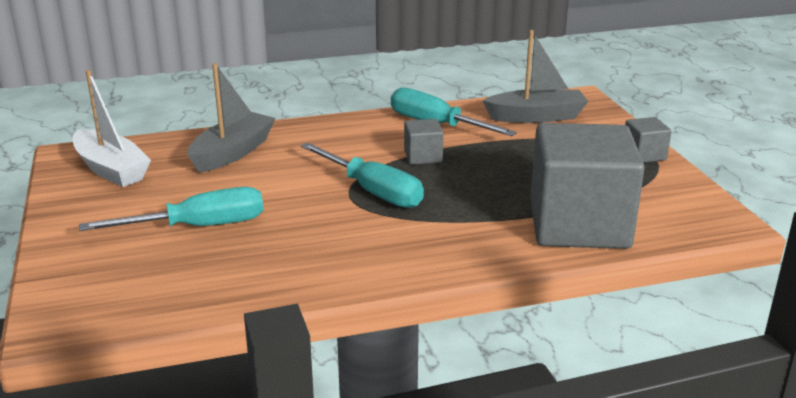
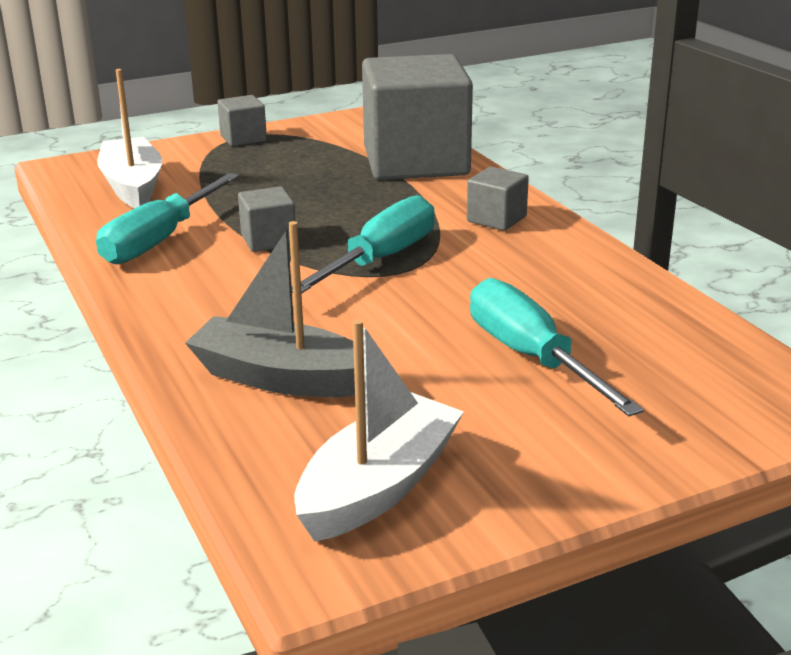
camera: 100 degrees left, 0 degrees up
grey boat [482,30,589,123] -> white boat [97,69,162,208]
none -> grey cube [467,167,529,231]

